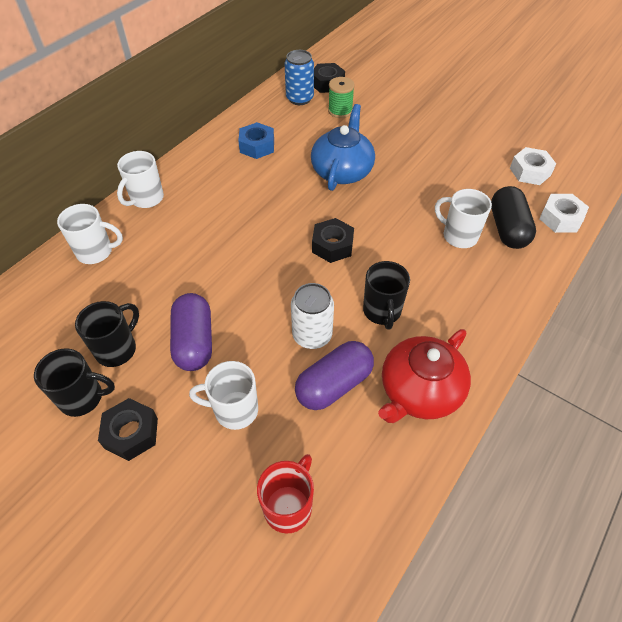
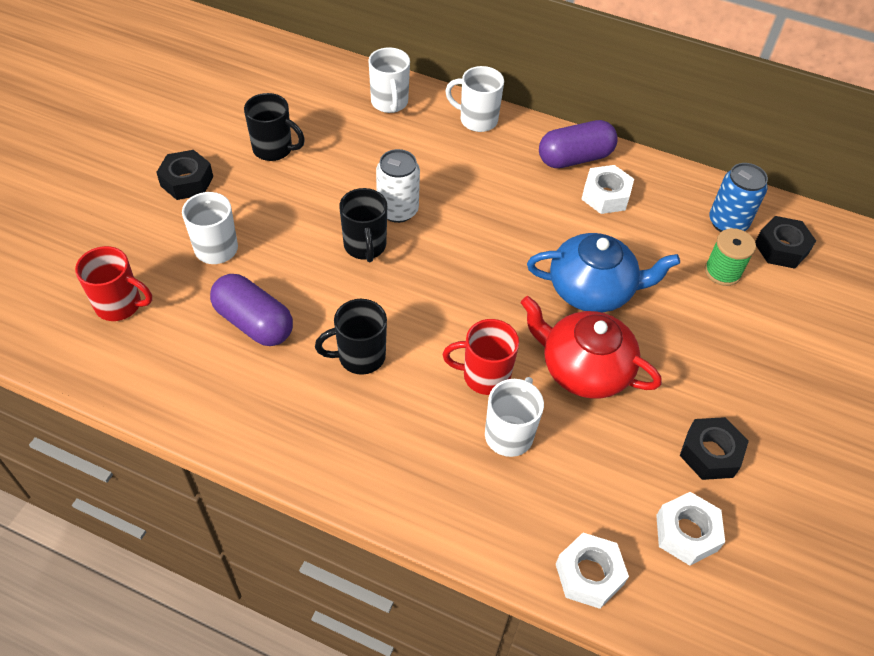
camera: 75 degrees right, 0 degrees up
black mug [34,348,115,417] -> black mug moved to [339,188,387,262]
purple capsule [170,293,212,371] -> purple capsule moved to [539,120,618,168]
blue nut [238,122,274,159] -> white nut [581,165,634,214]
white can [291,283,334,349] -> white can moved to [376,149,420,223]
black nut [312,218,354,263] -> black nut moved to [680,417,749,480]
red teapot [378,329,471,423] -> red teapot moved to [521,296,662,399]
black capsule [491,186,536,249] -> none
none -> red mug [443,319,519,395]

